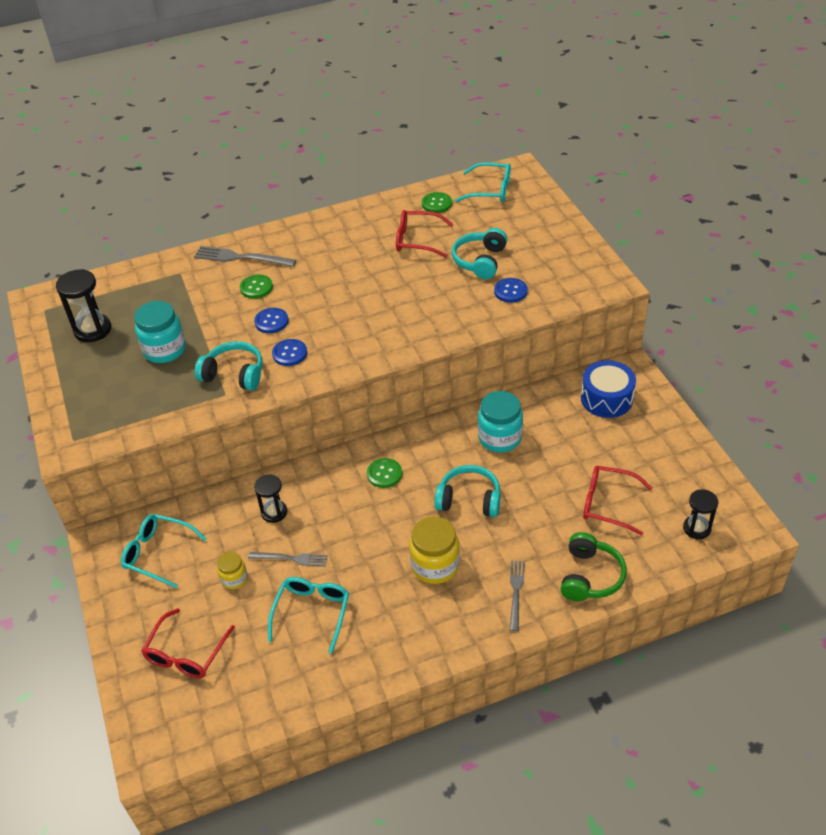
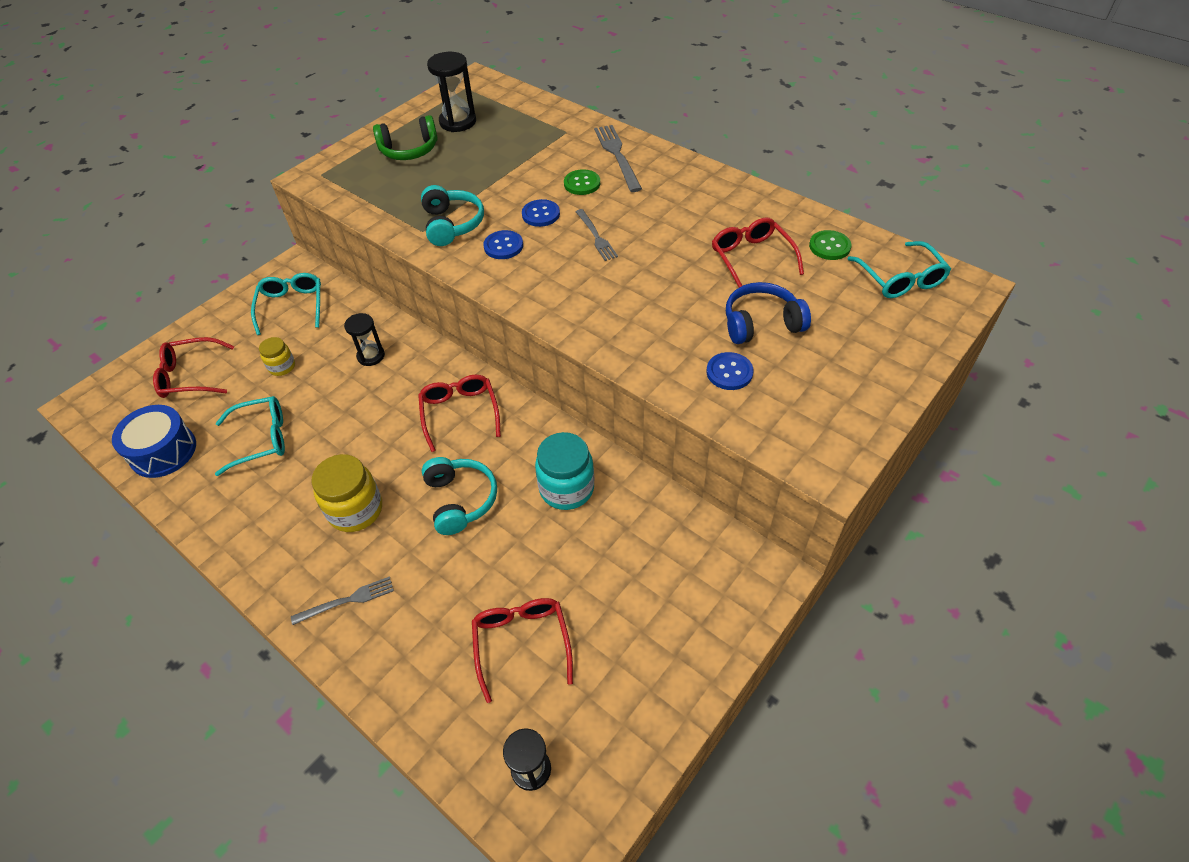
camera: 60 degrees right, 5 degrees up
turquoise jar [134,301,186,363] -> none
grey fork [248,552,328,567] -> grey fork moved to [576,209,618,261]
green button [367,458,402,488] -> red glasses [418,375,501,452]
turquoise headphones [452,228,508,279] -> blue headphones [726,282,811,344]
green headphones [561,532,627,601] -> green headphones moved to [373,115,438,160]
blue drum [581,360,636,418] -> blue drum moved to [112,405,196,478]

